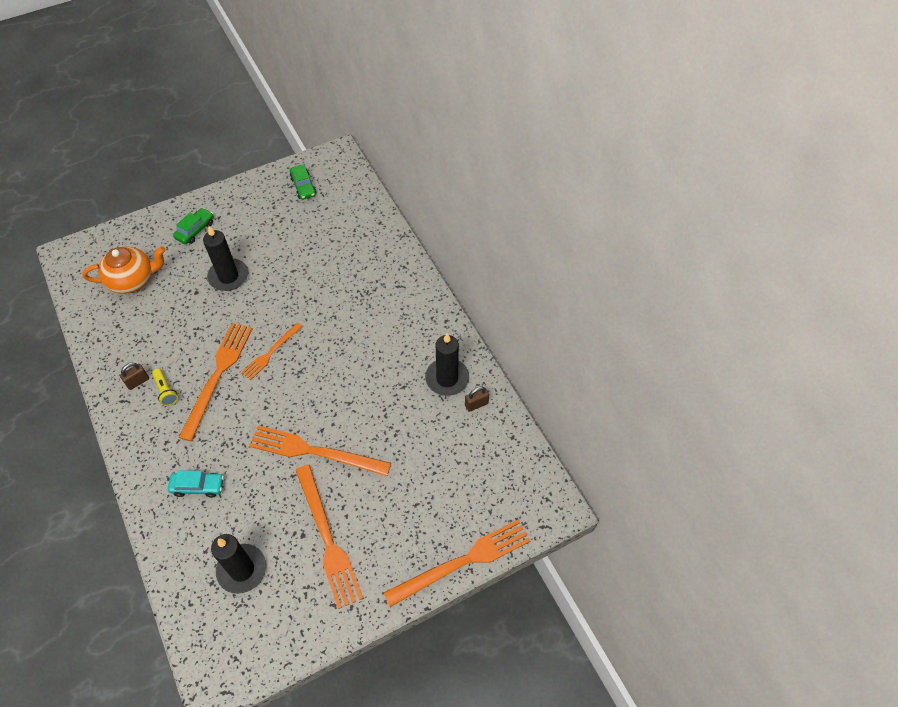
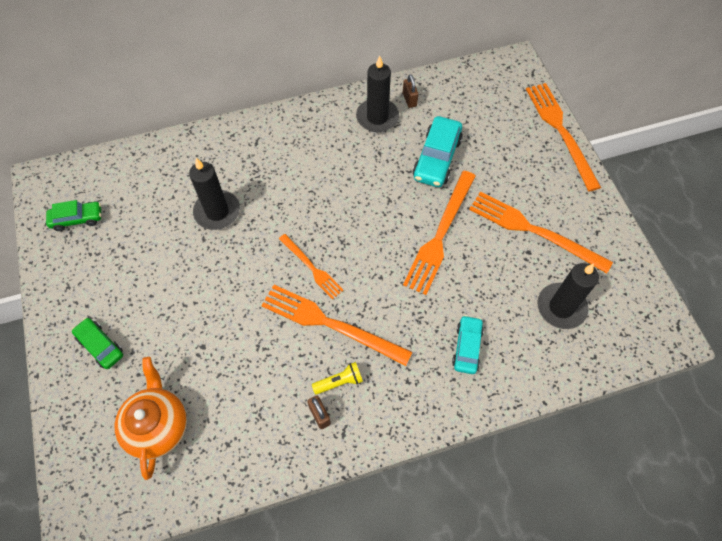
camera: 80 degrees left, 5 degrees up
black candle [203,226,248,291] -> black candle moved to [189,158,240,230]
orange fork [296,465,363,609] -> orange fork turned 135 degrees counterclockwise [469,191,613,273]
none -> turquoise car [413,116,463,187]

